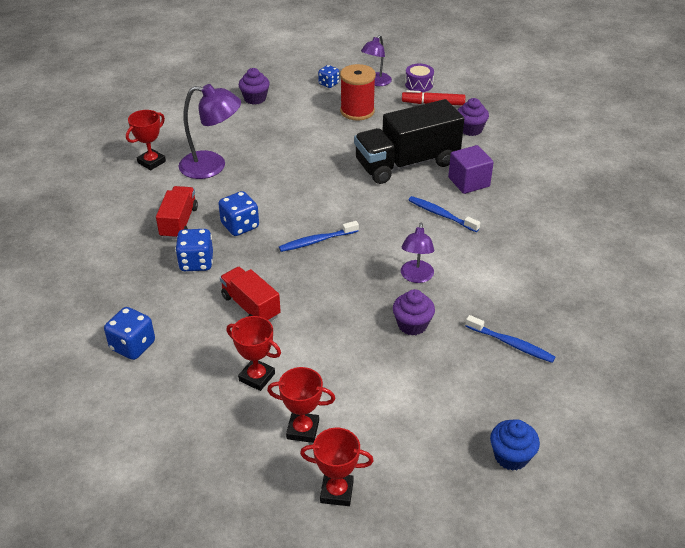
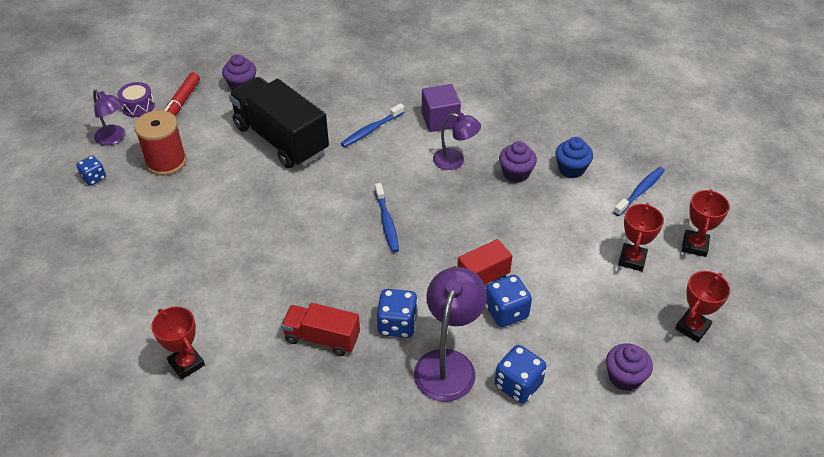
camera: 80 degrees left, 5 degrees up
purple lamp [178,84,241,179] -> purple lamp moved to [414,267,487,402]
blue dice [218,191,259,236] -> blue dice moved to [485,275,532,327]
red trophy [226,316,281,391] -> red trophy moved to [675,271,730,342]
purple cupcake [238,68,270,104] -> purple cupcake moved to [606,344,653,391]
black truck [354,99,464,184] -> black truck turned 150 degrees clockwise [229,77,329,168]
purple cube [448,145,494,194] -> purple cube moved to [422,84,461,132]
blue toothbrush [466,315,555,363] -> blue toothbrush moved to [614,167,665,216]
blue cupcake [490,419,540,471] -> blue cupcake moved to [555,137,593,178]

